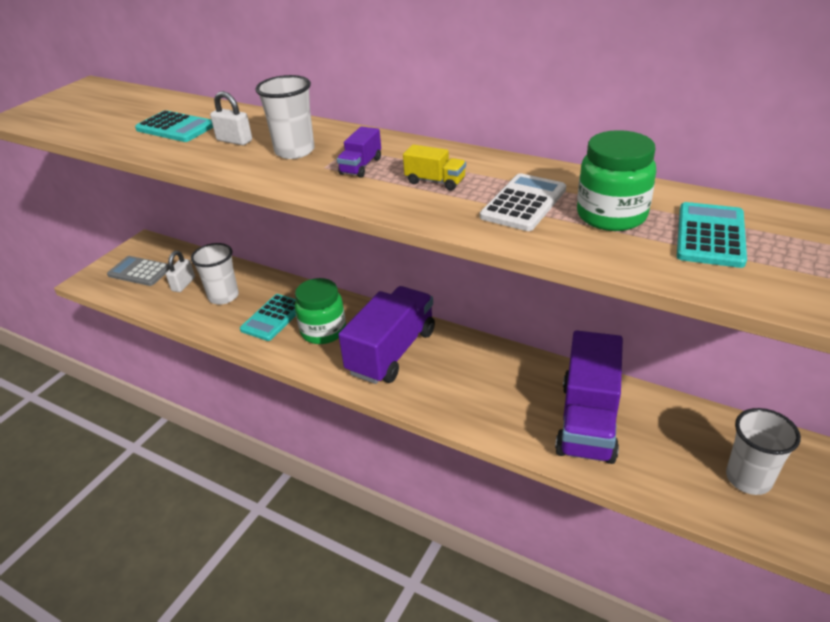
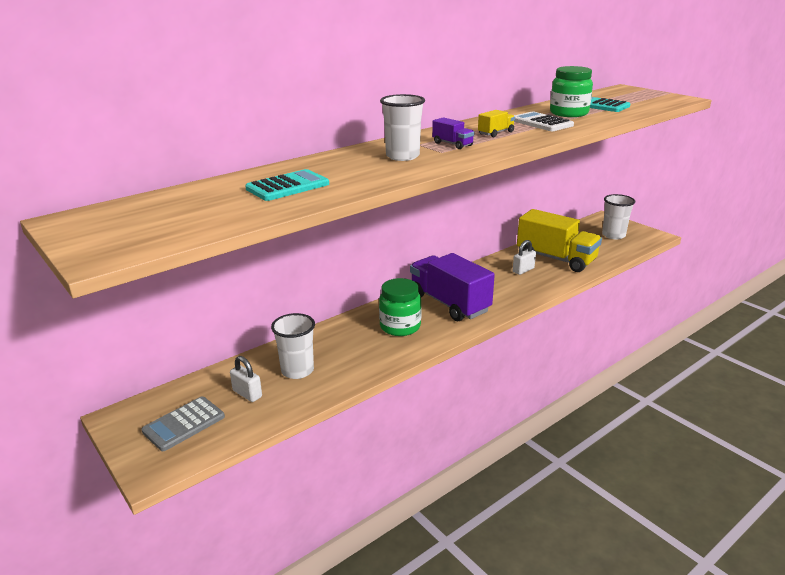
camera: 70 degrees left, 10 degrees down
white padlock [210,91,252,145] -> white padlock moved to [513,240,536,275]
turquoise calculator [240,294,296,341] -> none
purple truck [555,330,623,464] -> yellow truck [517,209,602,272]

